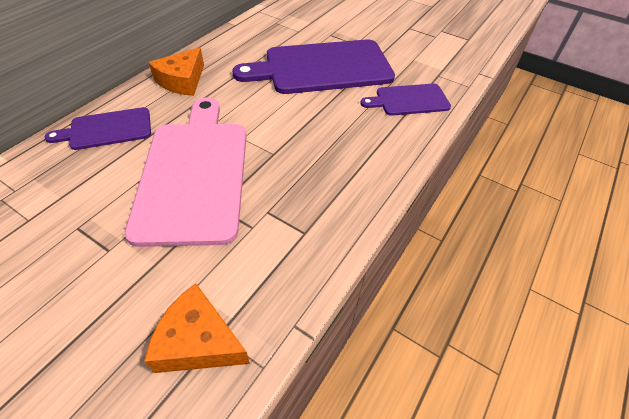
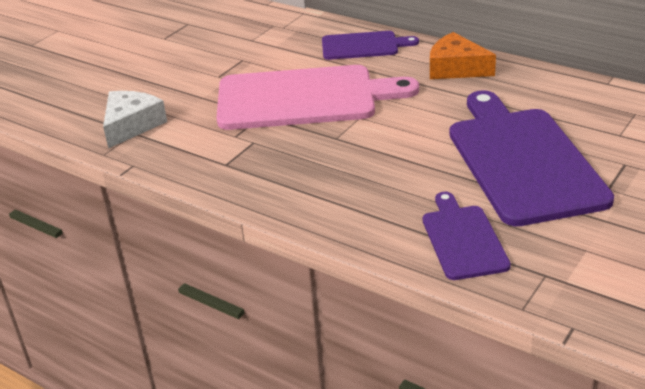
camera: 95 degrees right, 15 degrees down
purple cutting board [45,107,151,150] -> purple cutting board turned 105 degrees clockwise [322,31,419,60]
orange cheese [144,283,250,373] -> white cheese [103,91,167,148]

